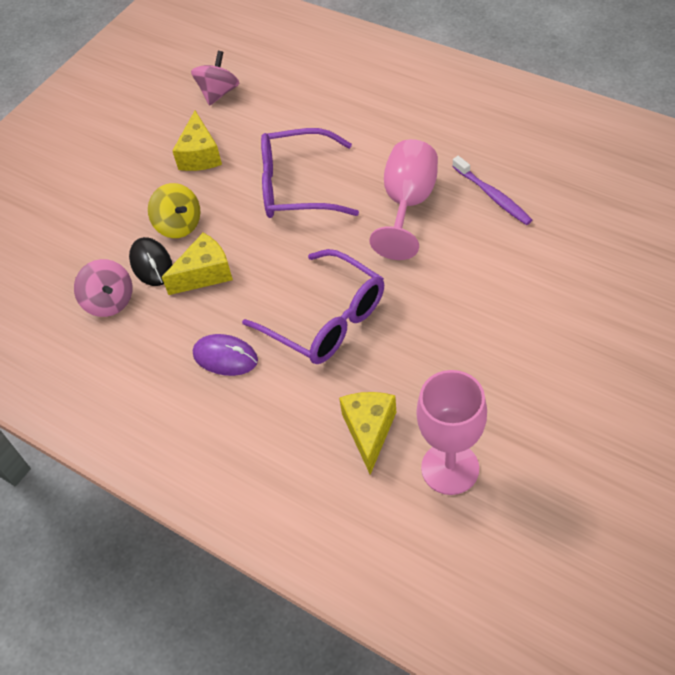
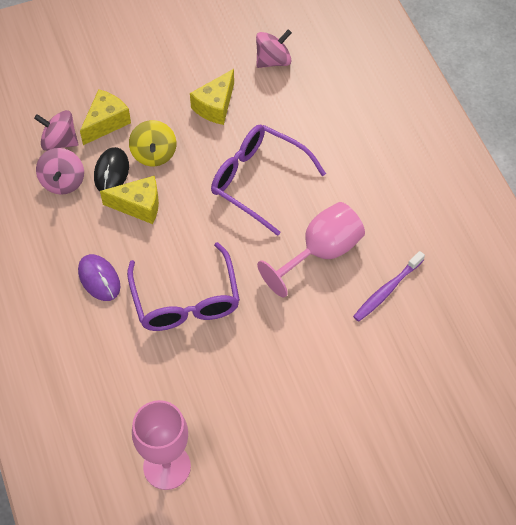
camera: 30 degrees right, 5 degrees up
yellow cheese [339,392,396,475] -> yellow cheese moved to [80,89,131,145]
purple toothbrush [452,156,532,225] -> purple toothbrush turned 45 degrees clockwise [353,251,425,322]
none -> pink spinning top [34,110,78,151]

